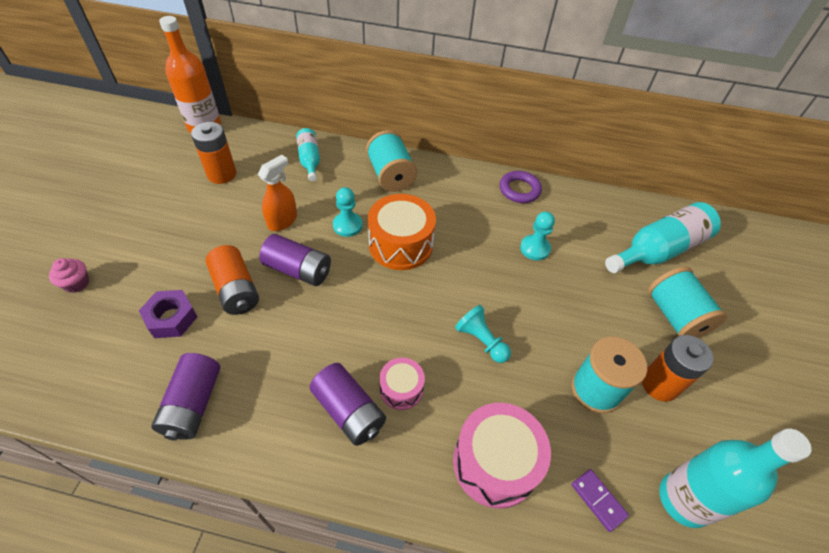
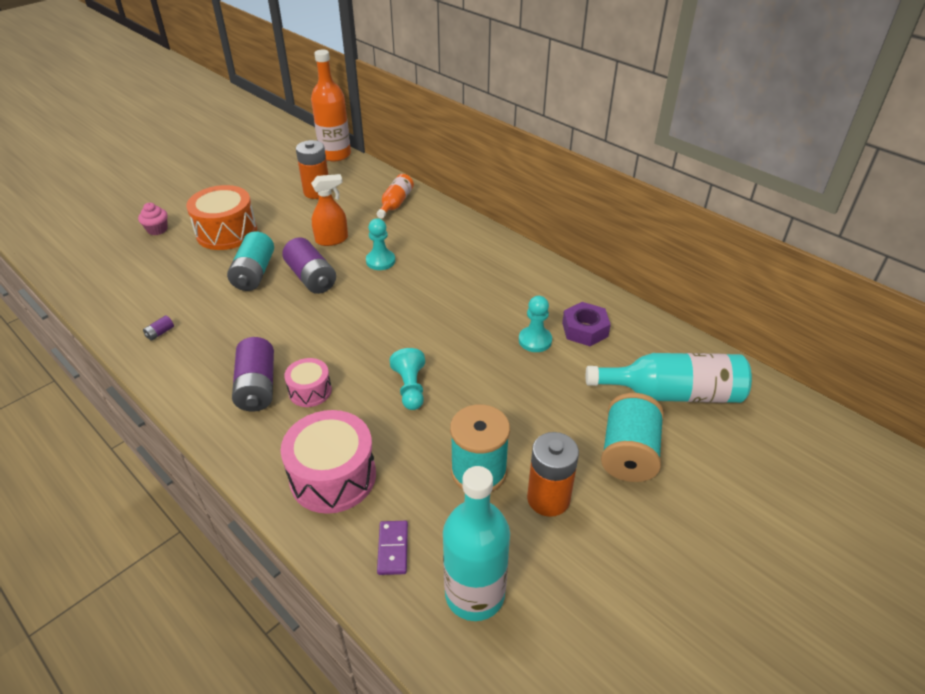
camera: 35 degrees right, 10 degrees down
purple nut [139,290,198,338] -> purple nut moved to [562,302,611,346]
purple battery [151,353,220,441] -> purple battery [143,316,174,341], size x0.41
orange battery [206,245,259,315] -> turquoise battery [227,231,274,291]
turquoise bottle [296,128,320,182] -> orange bottle [377,174,414,218]
turquoise spool [366,130,417,192] -> none
orange drum [368,194,436,270] -> orange drum moved to [186,185,257,250]
purple ring [500,171,542,203] -> none

